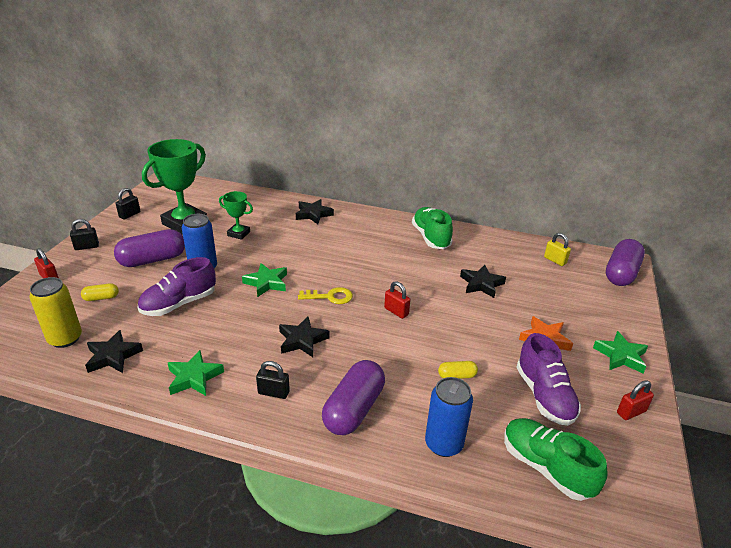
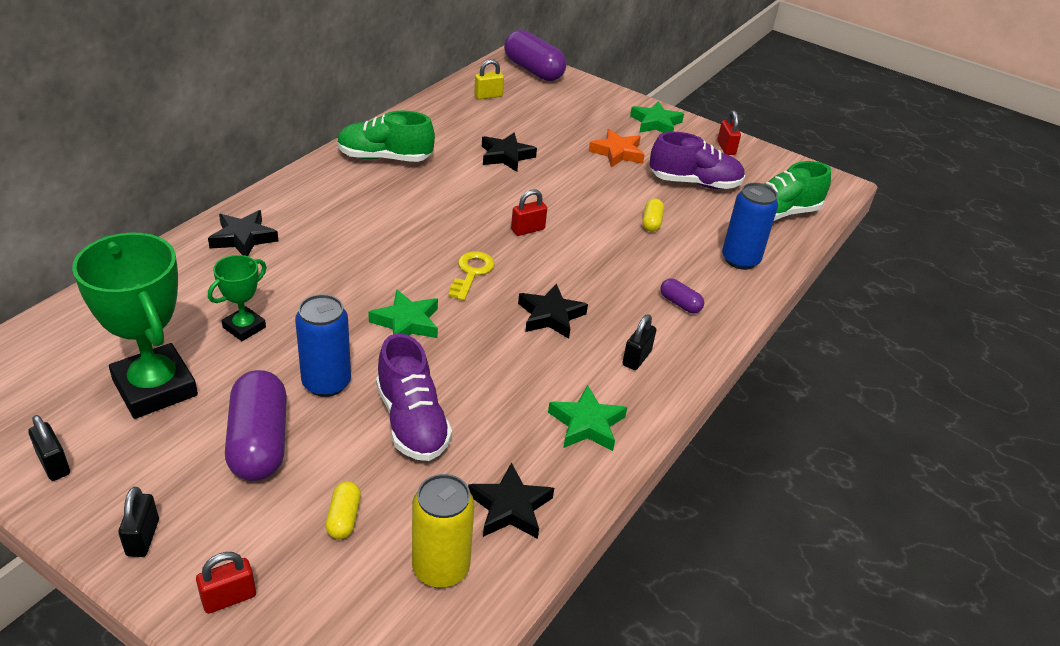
camera: 75 degrees left, 5 degrees up
purple capsule [322,360,385,435] -> purple capsule [660,279,704,313], size x0.47

